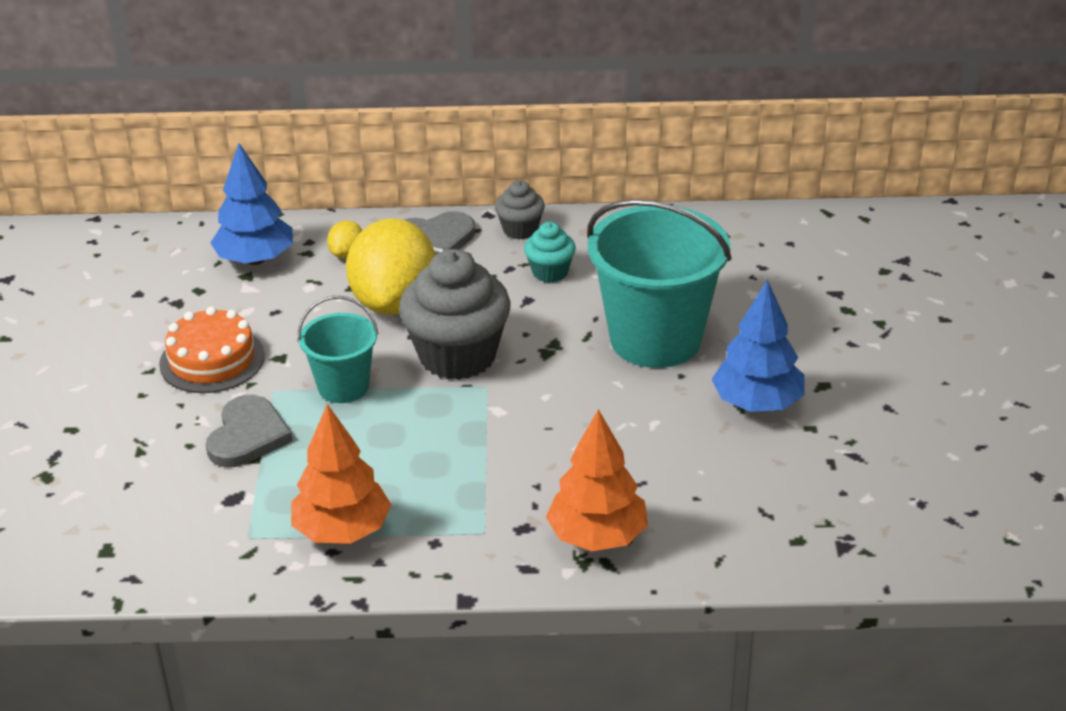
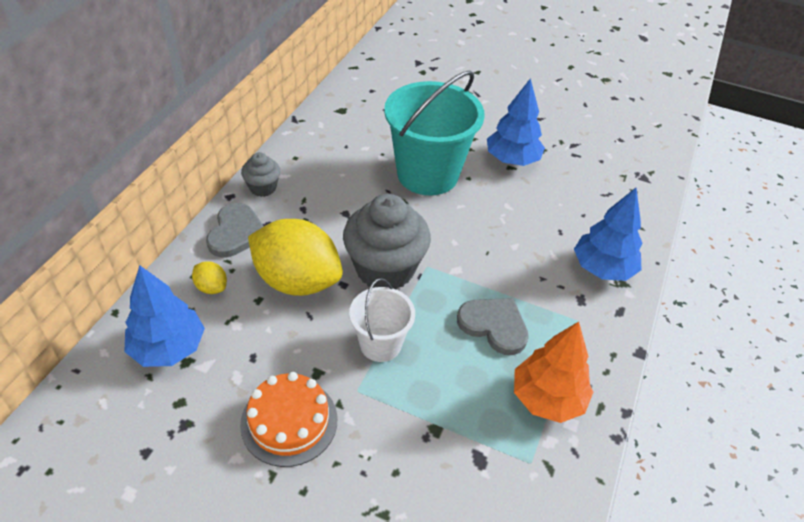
camera: 70 degrees left, 10 degrees up
grey heart [206,395,293,467] -> grey heart moved to [457,298,529,355]
turquoise bucket [298,296,378,403] -> white bucket [349,278,415,362]
turquoise cupcake [524,222,576,283] -> none
orange tree [546,409,648,551] -> blue tree [574,188,643,281]

